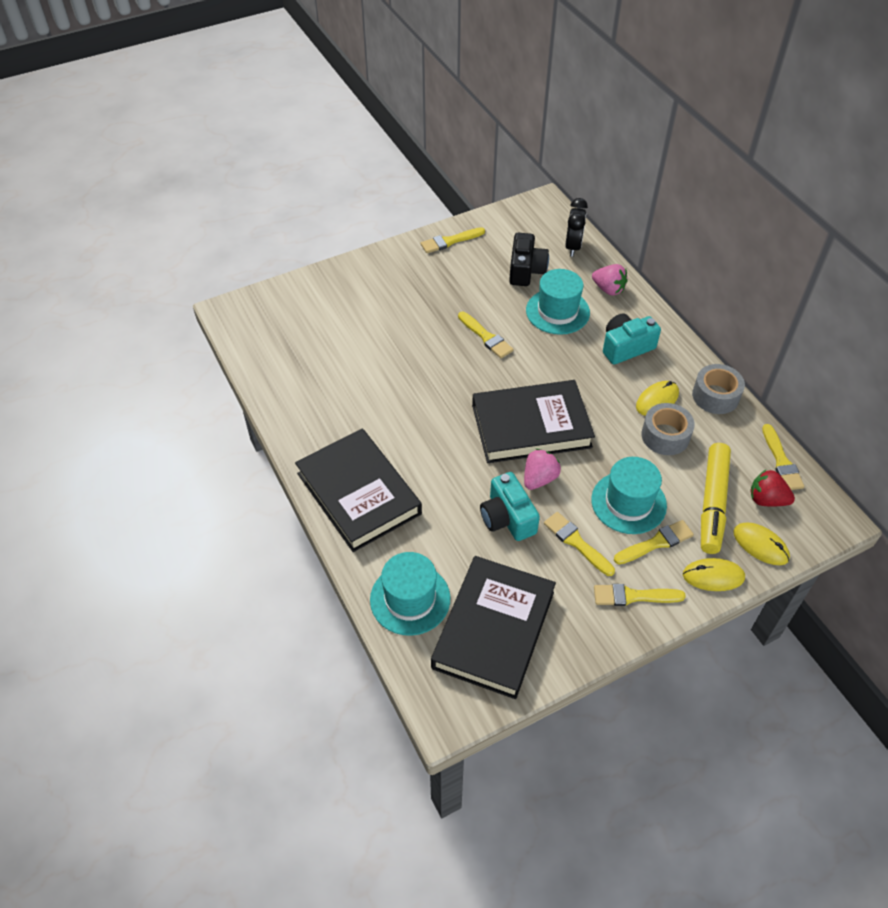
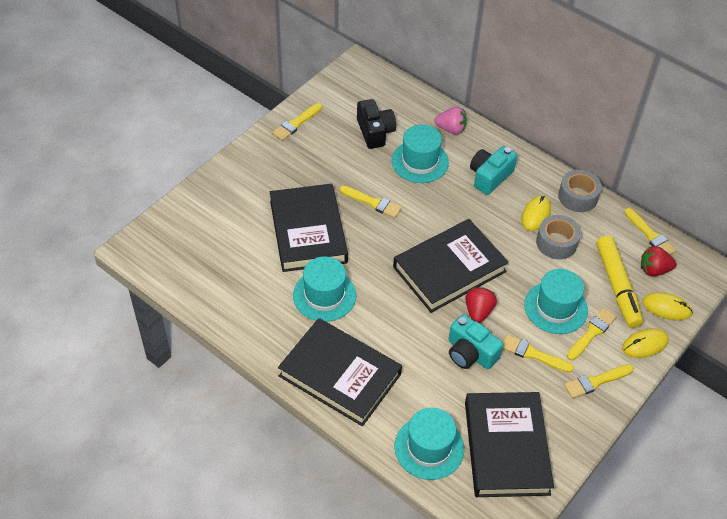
camera: 25 degrees left, 0 degrees up
pink strawberry [524,449,561,490] -> red strawberry [465,287,497,323]
black clock [565,198,588,257] -> none
none -> black book [270,184,348,272]
none -> turquoise hat [293,257,356,322]

